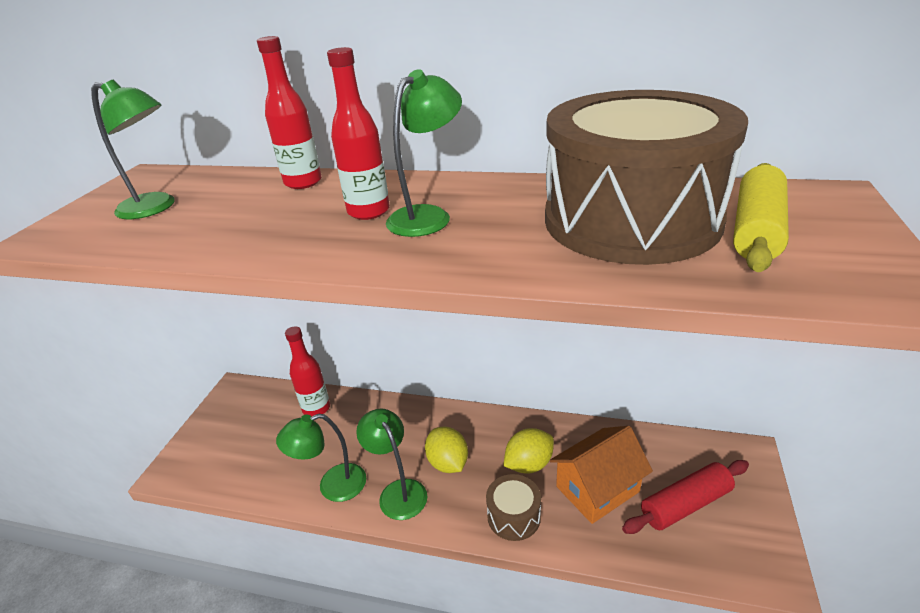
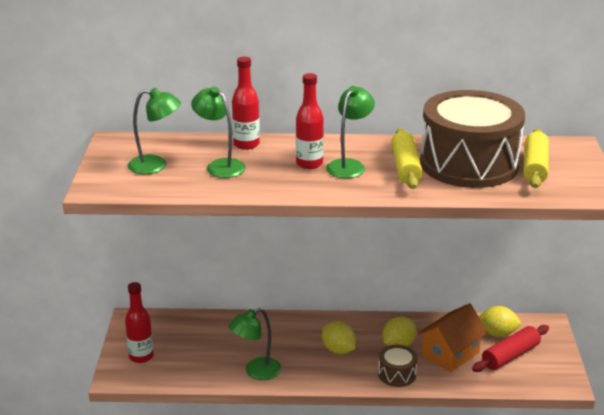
camera: 15 degrees left, 5 degrees down
red bottle [285,326,330,416] -> red bottle moved to [125,282,154,363]
green lamp [356,409,428,520] -> green lamp moved to [191,86,246,178]
none -> yellow rolling pin [391,128,423,189]
none -> yellow lemon [479,306,521,337]

